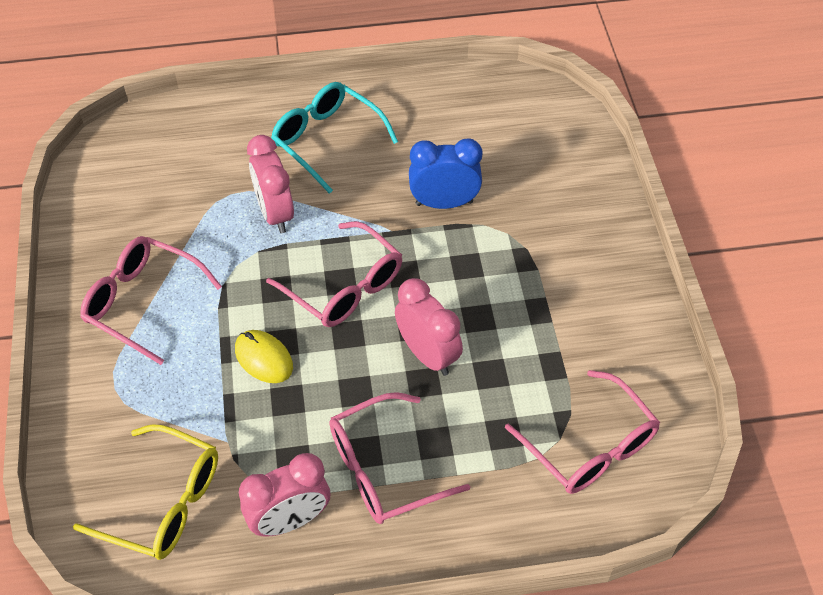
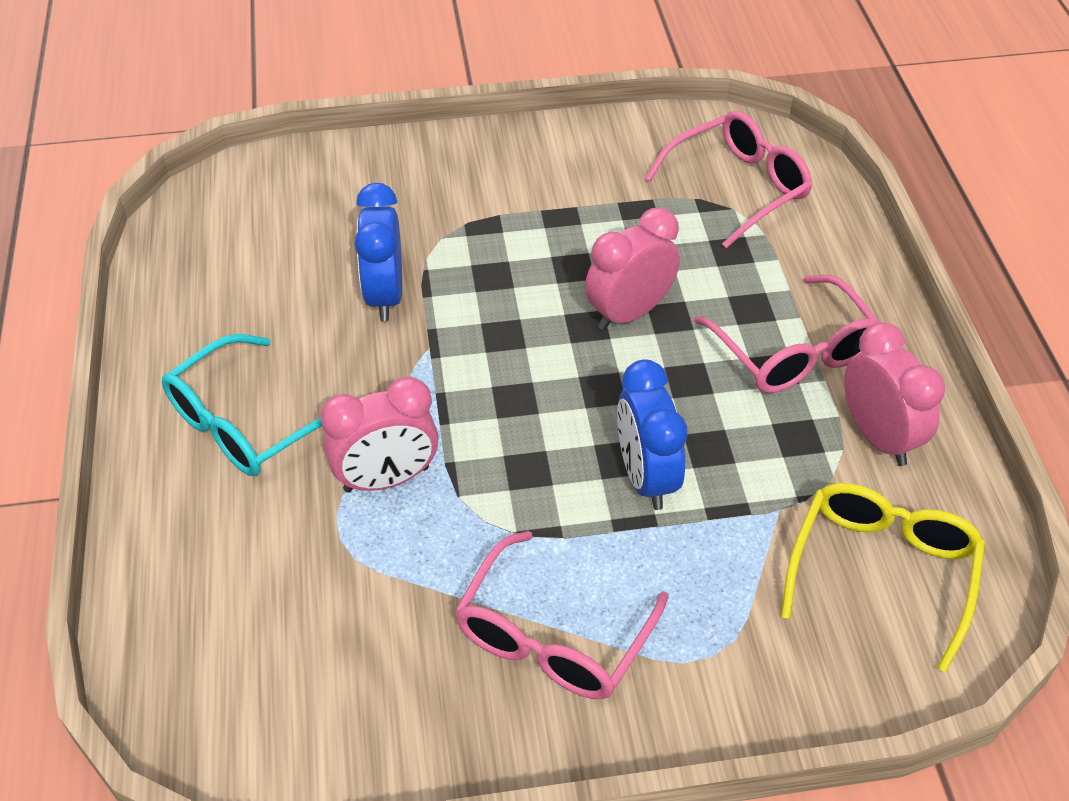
camera: 90 degrees left, 5 degrees down
yellow mouse [235,330,293,383] -> blue clock [617,359,687,510]
pink glasses [266,221,402,327] -> none

